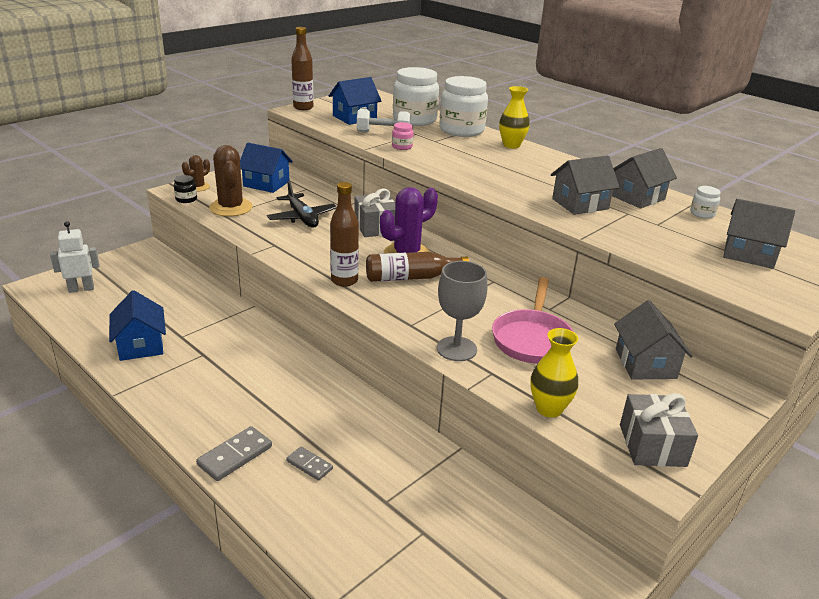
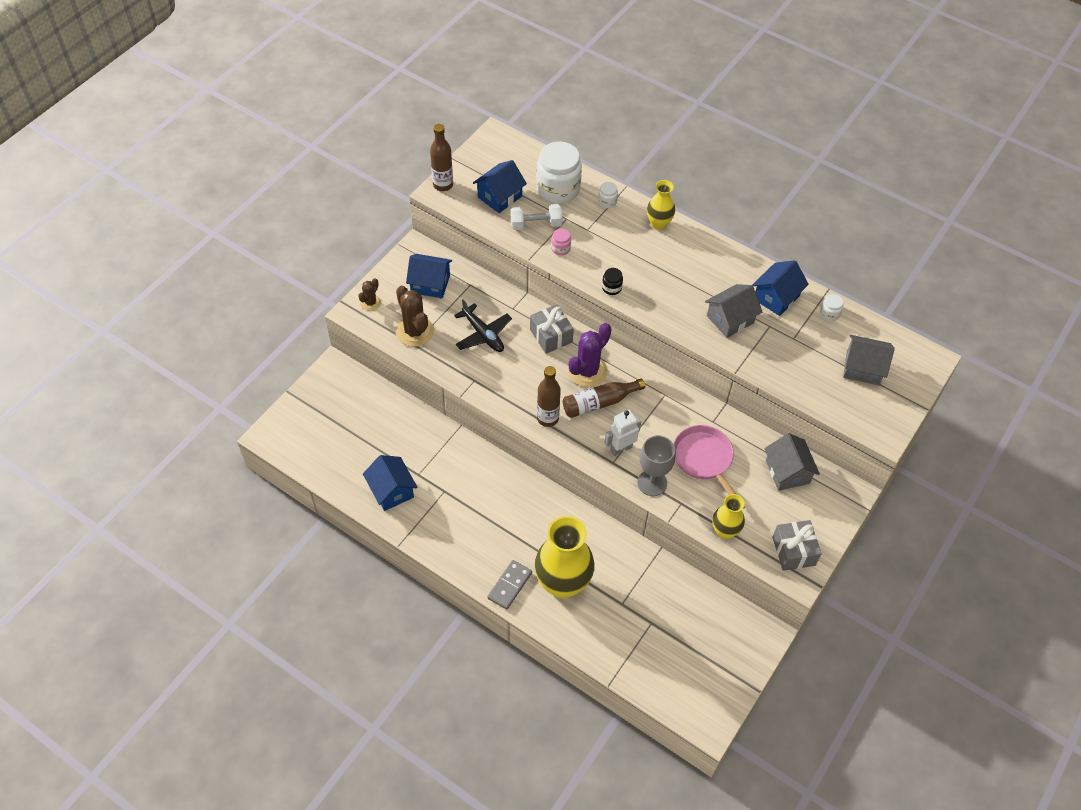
camera: 10 degrees left, 25 degrees up
white robot [50,221,99,293] -> white robot moved to [604,410,641,456]
black jar [174,175,197,203] -> black jar moved to [602,268,623,295]
grey domino [286,447,333,481] -> yellow vase [534,516,595,599]
white jar [439,76,488,137] -> white jar [598,182,618,208], size x0.43
pink pan [492,277,574,364] -> pink pan turned 150 degrees clockwise [673,425,745,509]
grey house [612,148,677,209] -> blue house [752,260,809,316]

